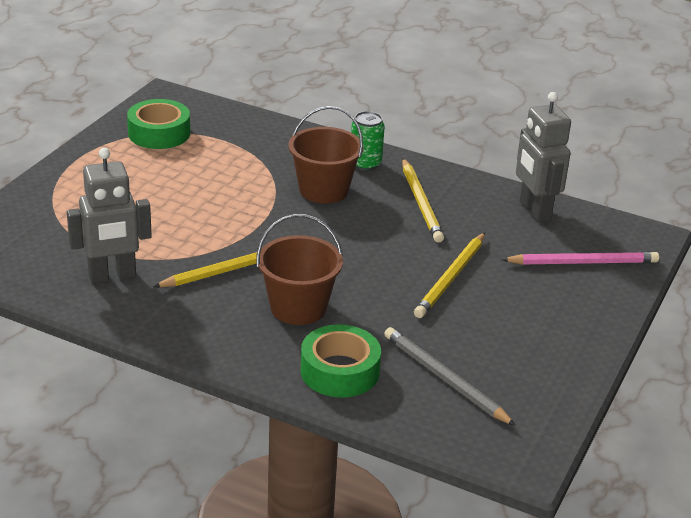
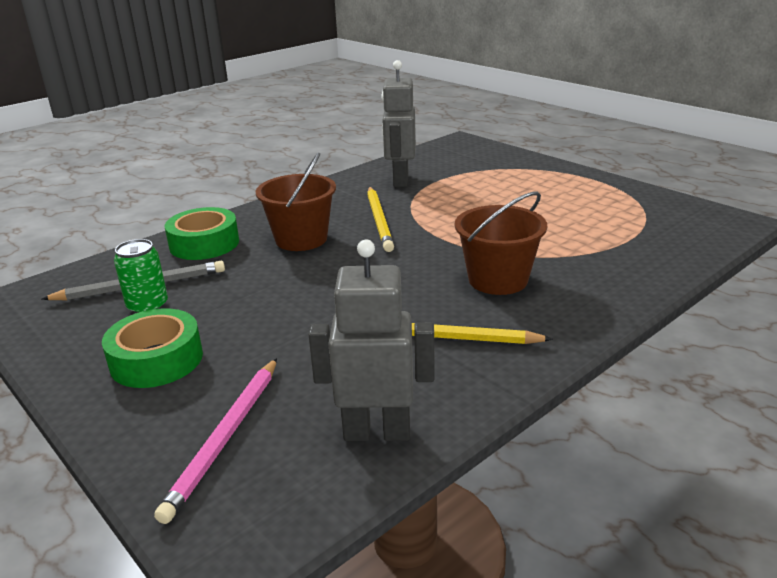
camera: 115 degrees right, 5 degrees down
green tape [127,99,190,149] -> green tape moved to [102,308,203,388]
green can [351,111,385,171] -> green can moved to [114,239,168,314]
yellow pencil [414,233,485,318] -> none

